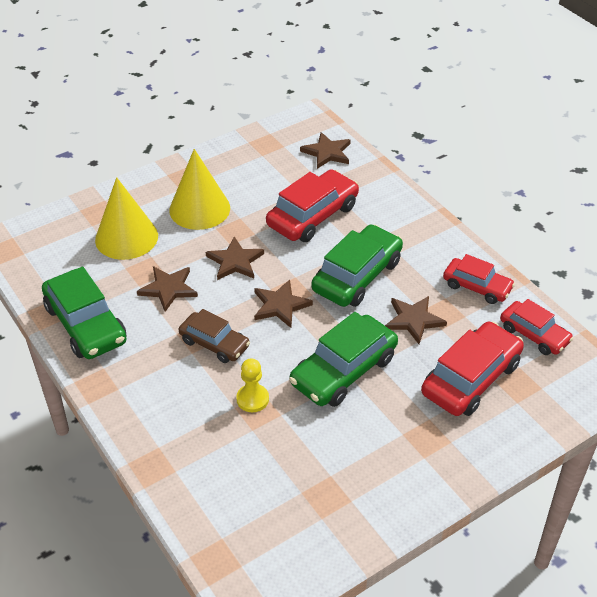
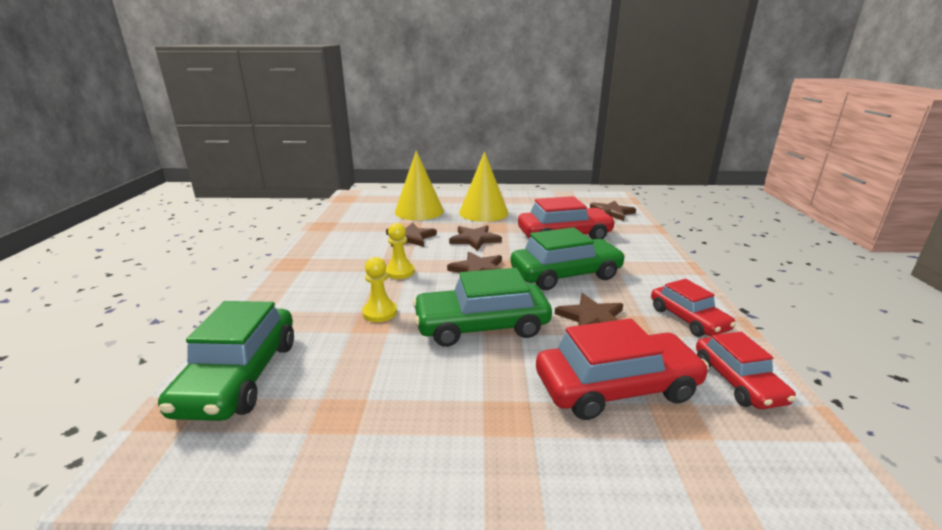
camera: 35 degrees right, 20 degrees down
green car [42,267,127,359] -> green car moved to [158,301,294,421]
brown car [178,309,250,363] -> yellow pawn [385,223,415,279]

